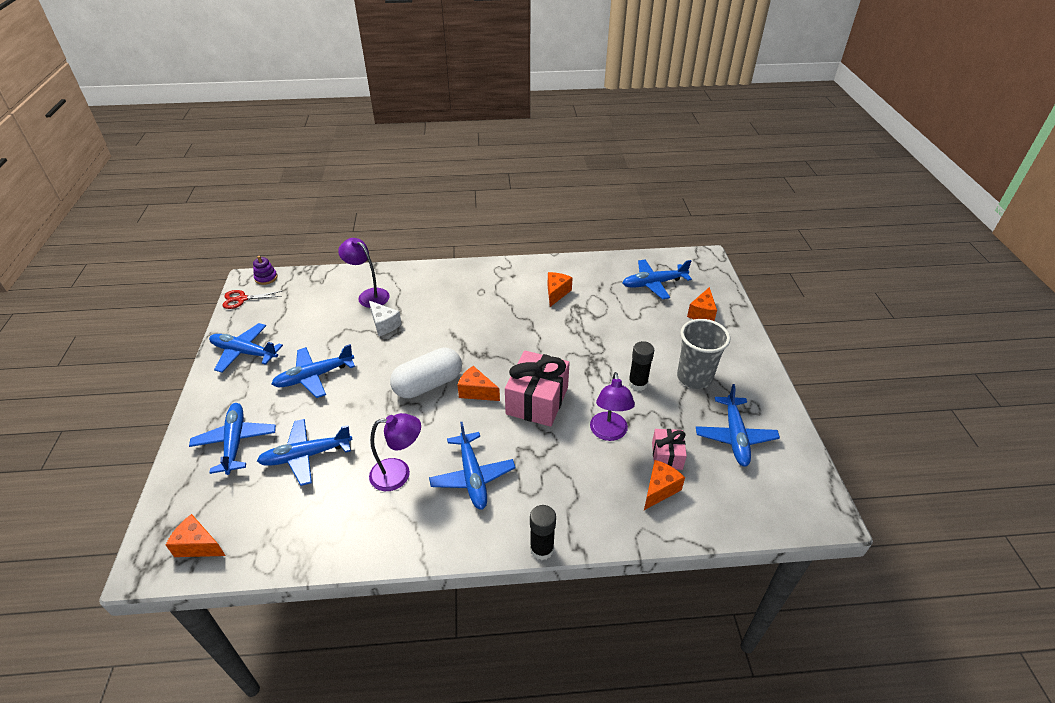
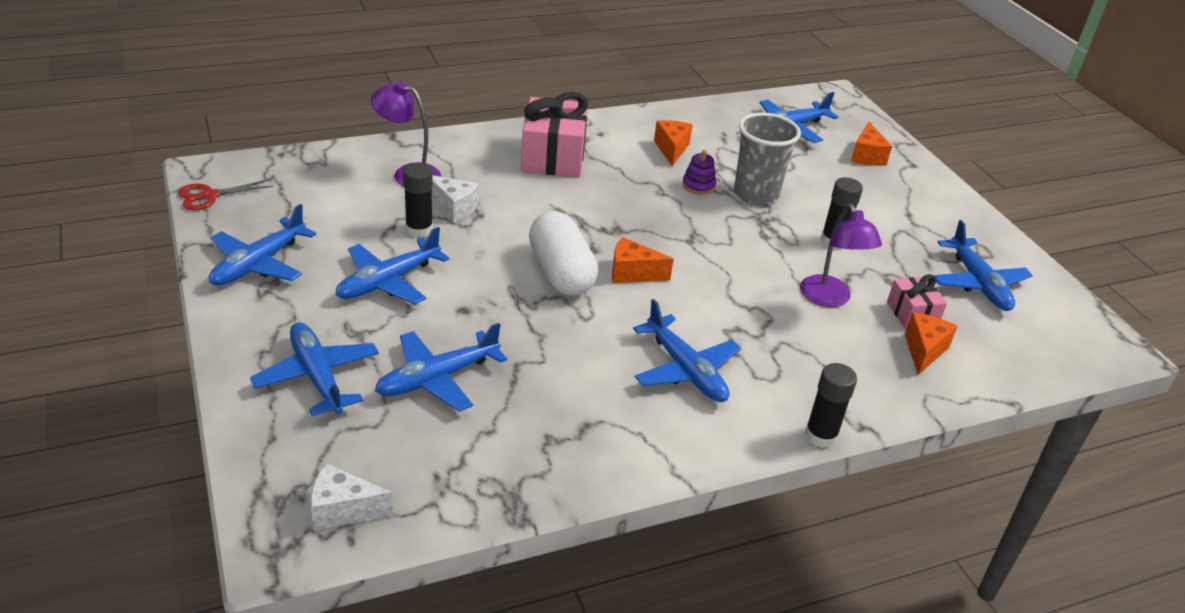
camera: 20 degrees left, 5 degrees down
orange cheese [166,514,226,557] -> white cheese [310,464,393,531]
blue plane [209,323,283,372] -> blue plane turned 60 degrees counterclockwise [209,204,316,286]
purple stacking toy [253,256,277,285] -> purple stacking toy moved to [682,150,716,195]
purple lamp [369,413,421,491] -> none
white capsule [390,347,462,398] -> white capsule turned 60 degrees counterclockwise [529,211,598,296]
pink gift [505,350,570,427] -> pink gift moved to [521,92,588,177]
grey cup [677,319,730,389] -> grey cup moved to [734,113,801,205]
none -> black glue stick [403,163,433,238]

